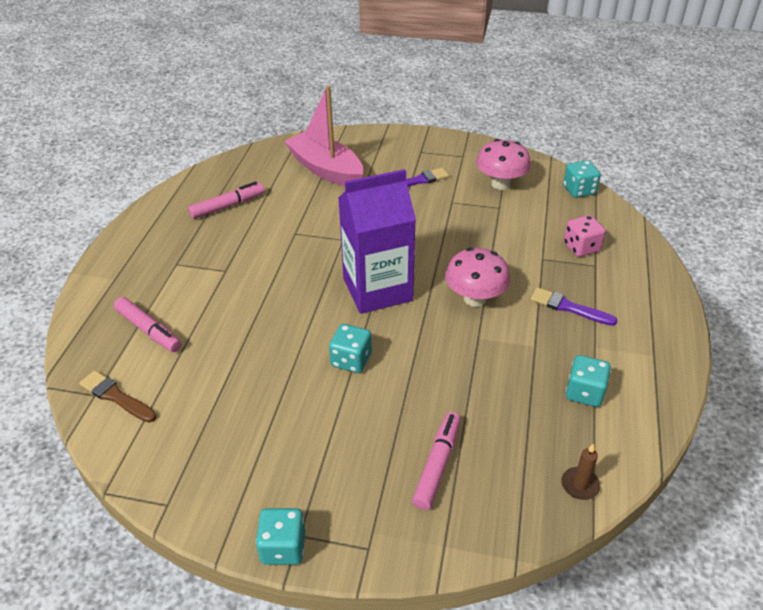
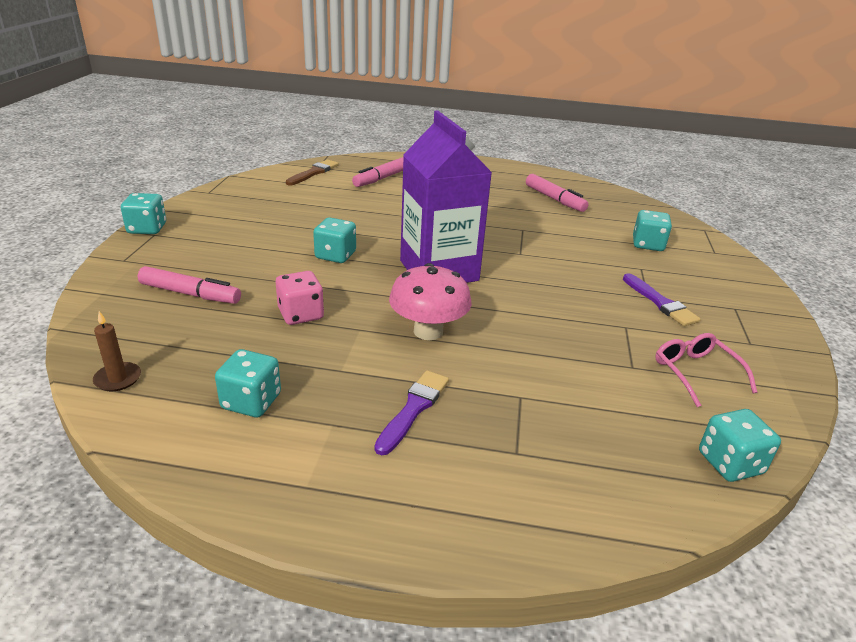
camera: 85 degrees right, 10 degrees down
pink boat [284,85,363,186] -> turquoise dice [633,210,672,251]
pink mushroom [476,139,531,190] -> pink glasses [655,333,757,407]
pink dice [564,215,606,257] -> pink dice moved to [276,271,324,325]

